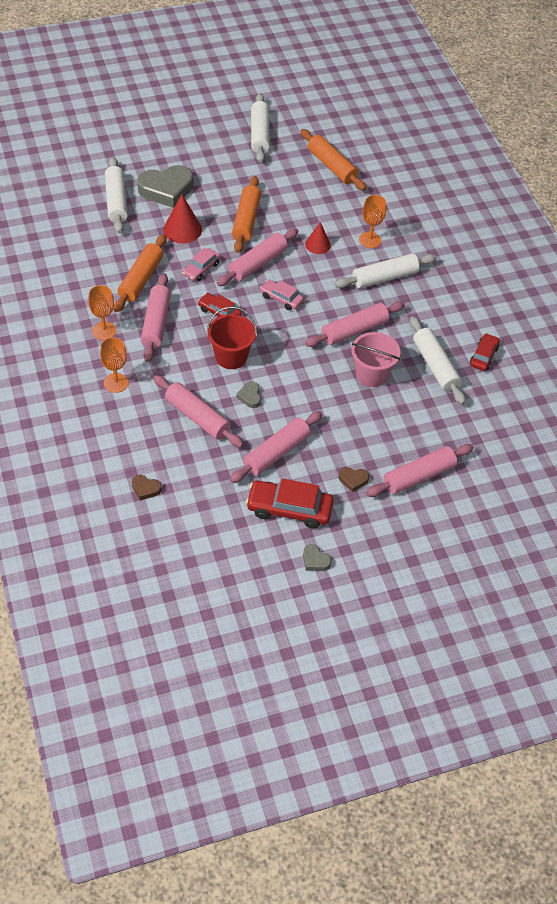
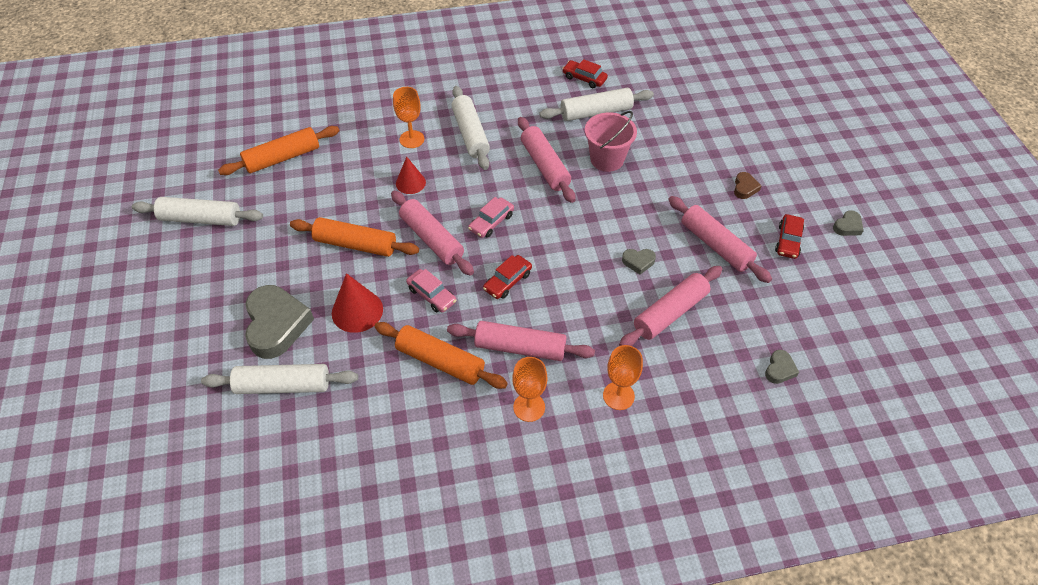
camera: 80 degrees left, 0 degrees up
brown heart [132,475,162,500] -> grey heart [765,350,799,384]
red bucket [207,306,257,369] -> none
red car [246,479,334,529] -> red car [775,214,804,259], size x0.59
pink rolling pin [366,444,474,497] -> none

